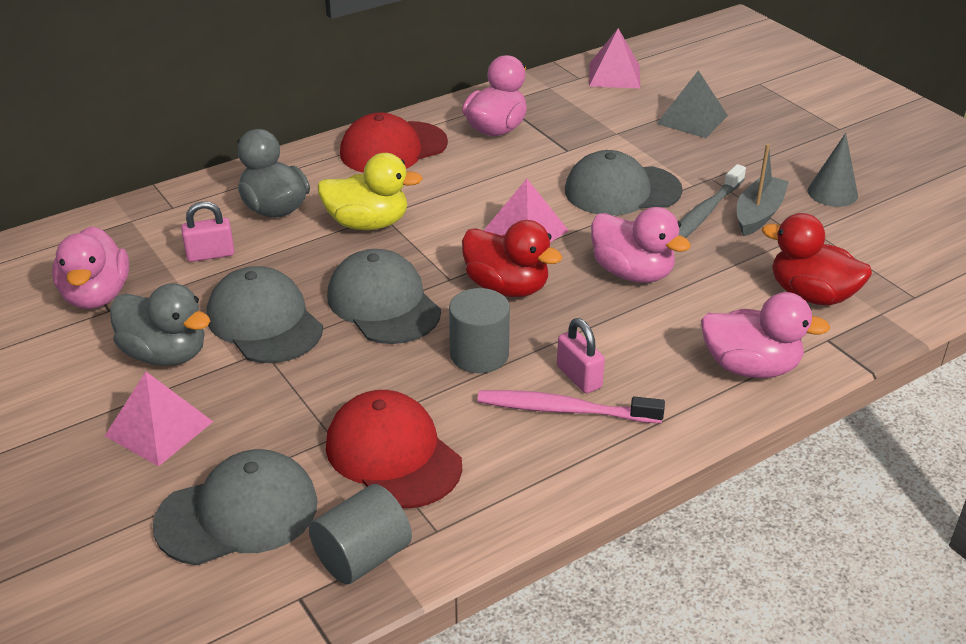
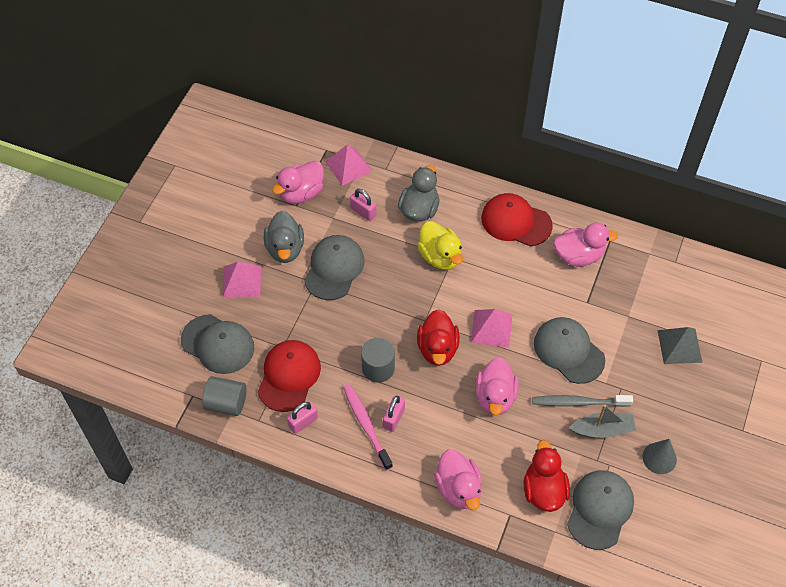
camera: 55 degrees right, 20 degrees up
grey cap [327,249,441,344] -> grey cap moved to [567,470,634,550]
pink pyramid [589,28,640,88] -> pink pyramid moved to [325,144,373,186]
none -> pink padlock [287,402,318,434]

